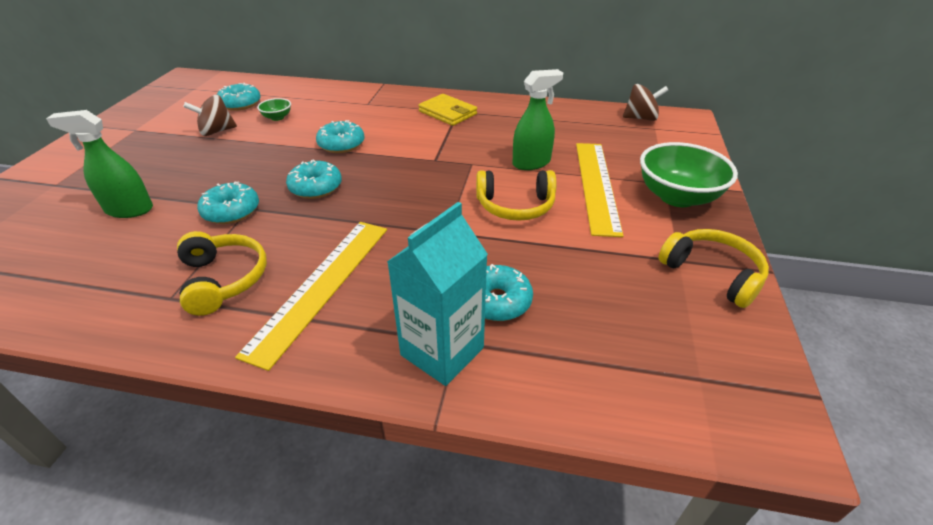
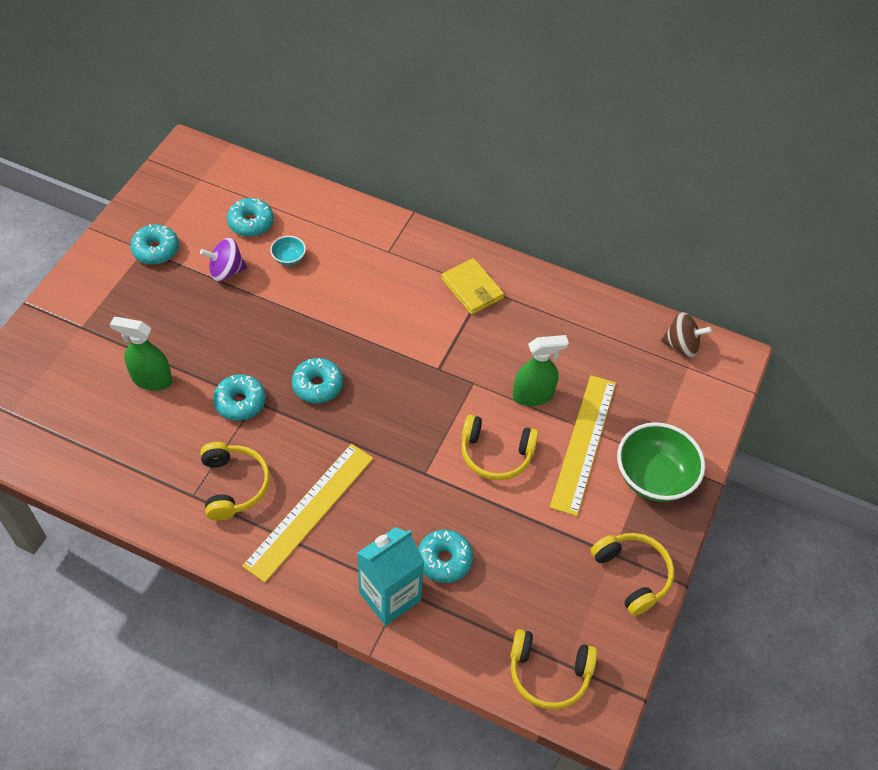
camera: 10 degrees right, 15 degrees up
brown spinning top [183,95,237,136] -> purple spinning top [200,238,247,282]
green bowl [257,98,291,121] -> turquoise bowl [270,236,306,266]
turquoise donut [316,120,364,153] -> turquoise donut moved to [130,224,179,264]
none -> yellow headphones [510,629,597,710]

